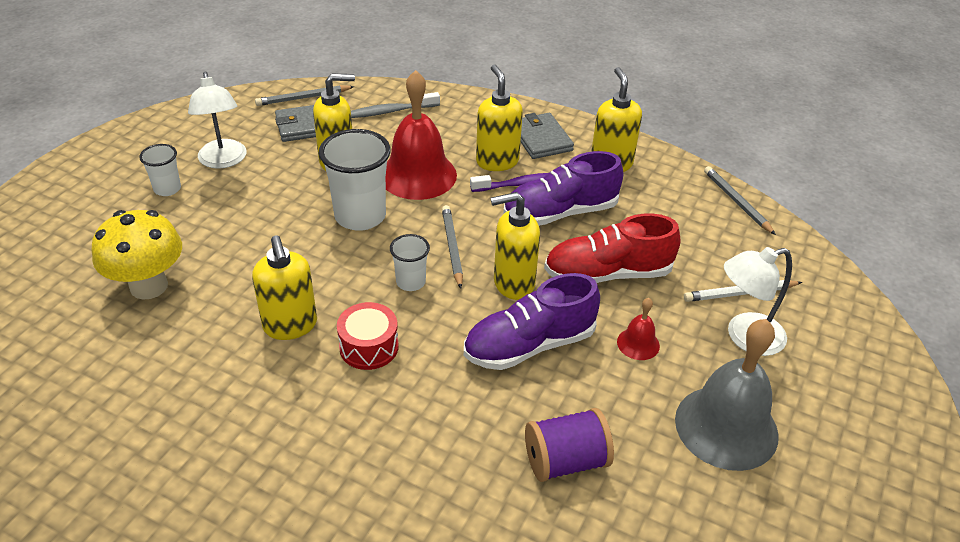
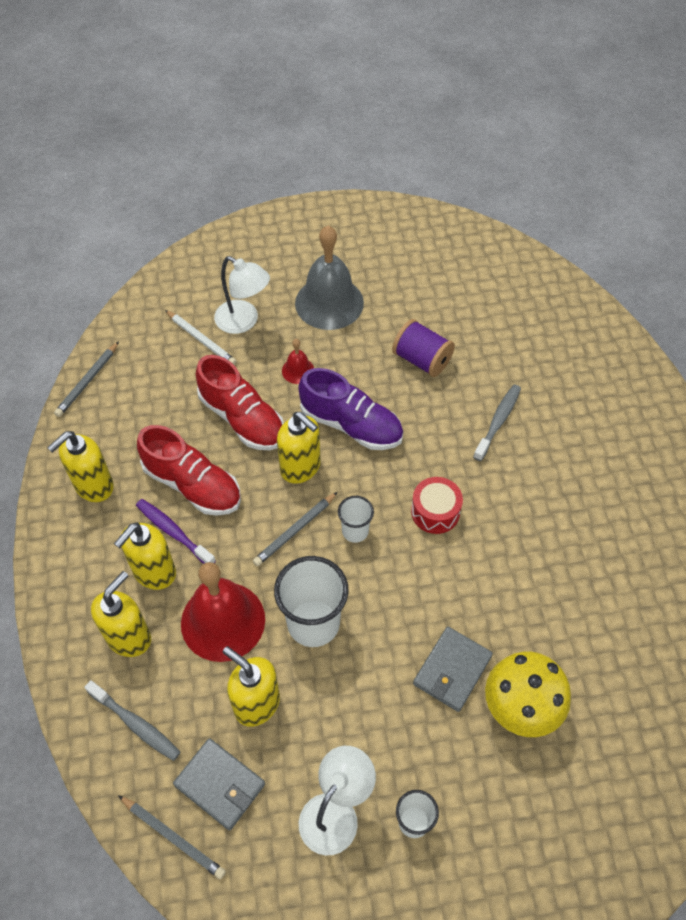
camera: 125 degrees left, 15 degrees up
yellow soap dispenser [252,235,317,340] -> yellow soap dispenser moved to [91,571,151,657]
purple shoe [503,151,623,226] -> red shoe [137,425,241,516]
grey wallet [521,113,574,159] -> grey wallet moved to [413,627,493,712]
none -> grey toothbrush [473,385,521,461]

